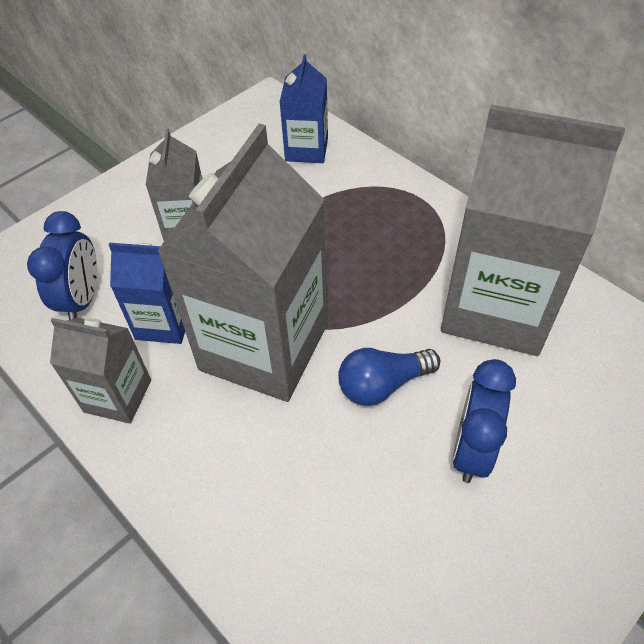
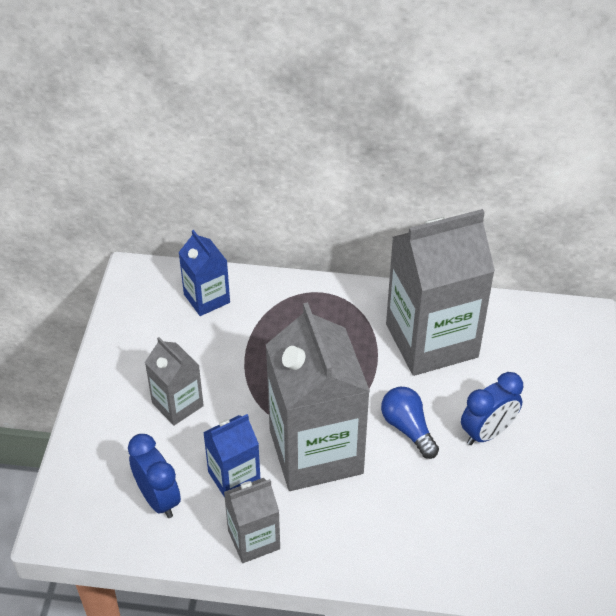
camera: 40 degrees left, 5 degrees down
blue light bulb [338,348,440,406] -> blue light bulb turned 120 degrees clockwise [381,387,439,459]
blue clock [452,359,516,483] -> blue clock turned 105 degrees counterclockwise [461,372,523,445]

